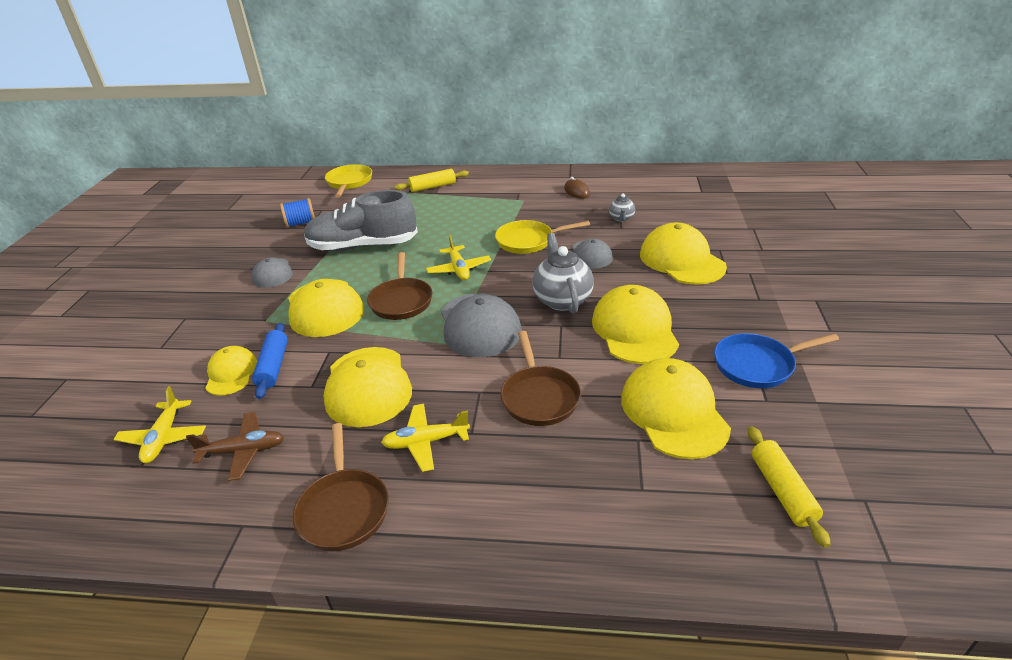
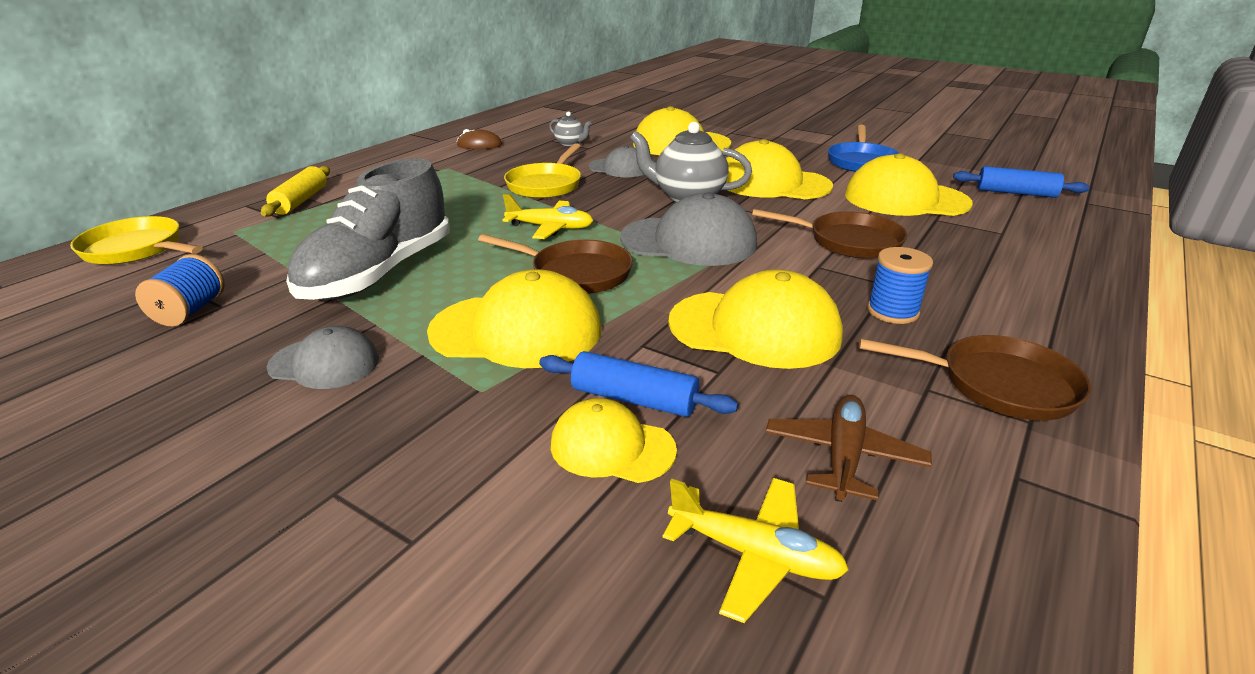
camera: 65 degrees left, 5 degrees down
yellow plane [381,404,470,472] -> blue spool [867,247,933,324]
yellow rolling pin [748,426,831,548] -> blue rolling pin [953,166,1090,198]

